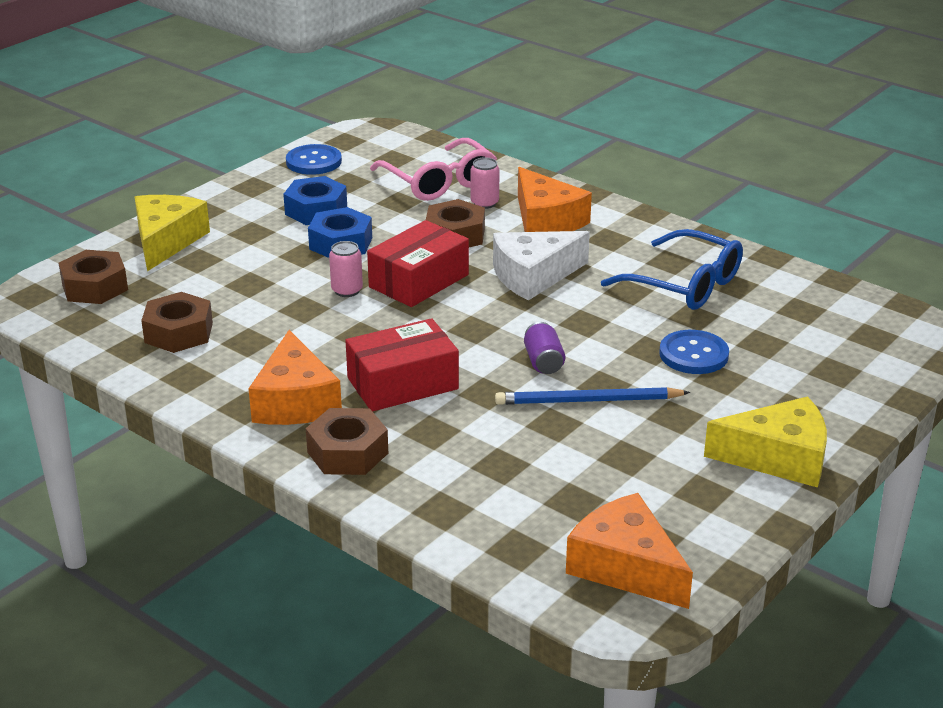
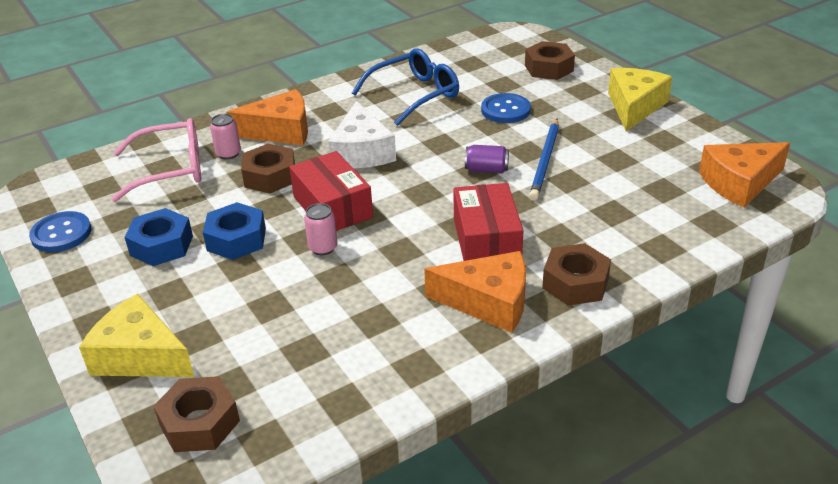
camera: 70 degrees left, 5 degrees up
brown nut [141,292,213,353] -> brown nut moved to [525,41,575,80]

